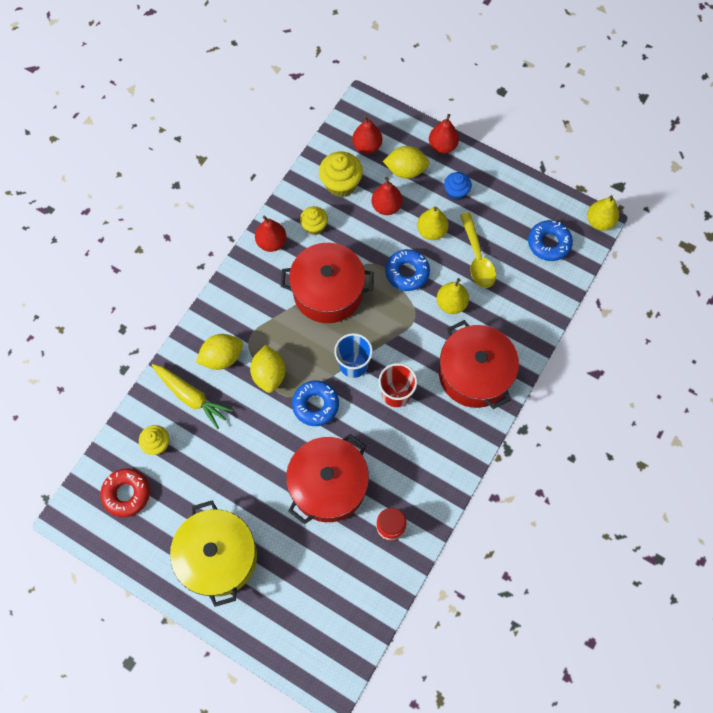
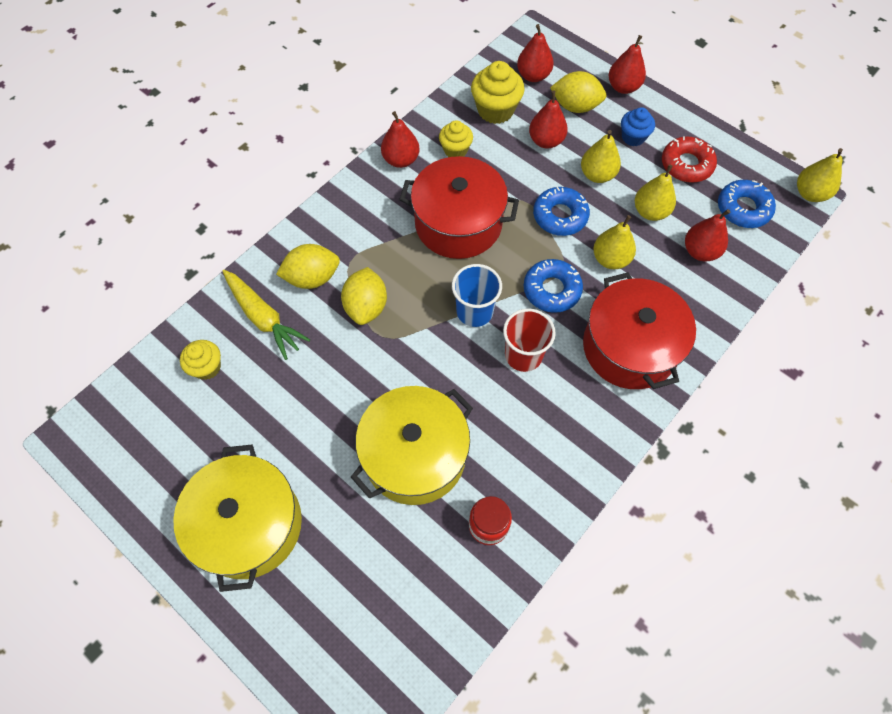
camera: 10 degrees right, 5 degrees down
red donut [100,468,150,517] -> red donut moved to [662,136,717,183]
red pot [286,434,369,525] -> yellow pot [351,386,473,505]
blue donut [292,380,339,426] -> blue donut moved to [524,259,583,313]
yellow spoon [460,212,496,288] -> yellow pear [635,165,676,221]
none -> red pear [685,209,730,261]

